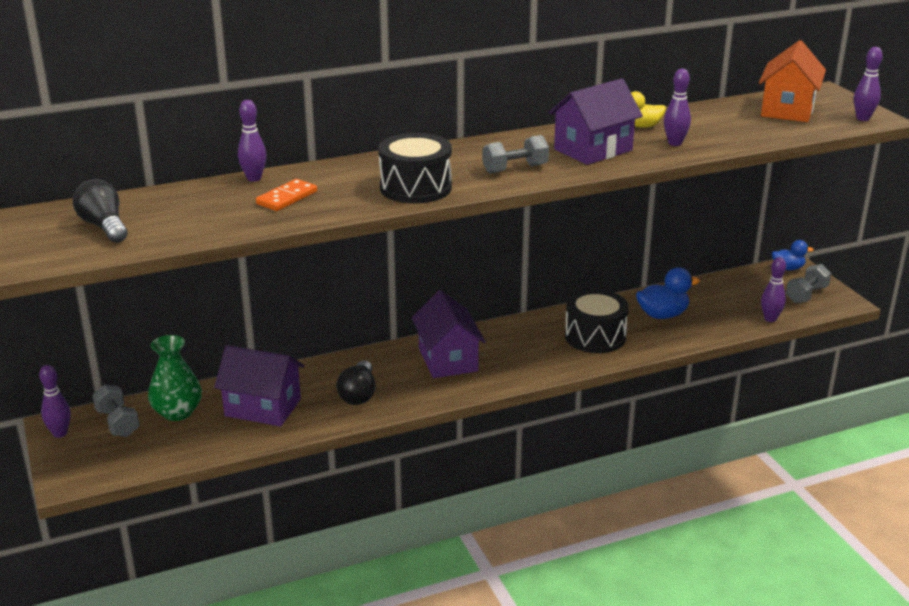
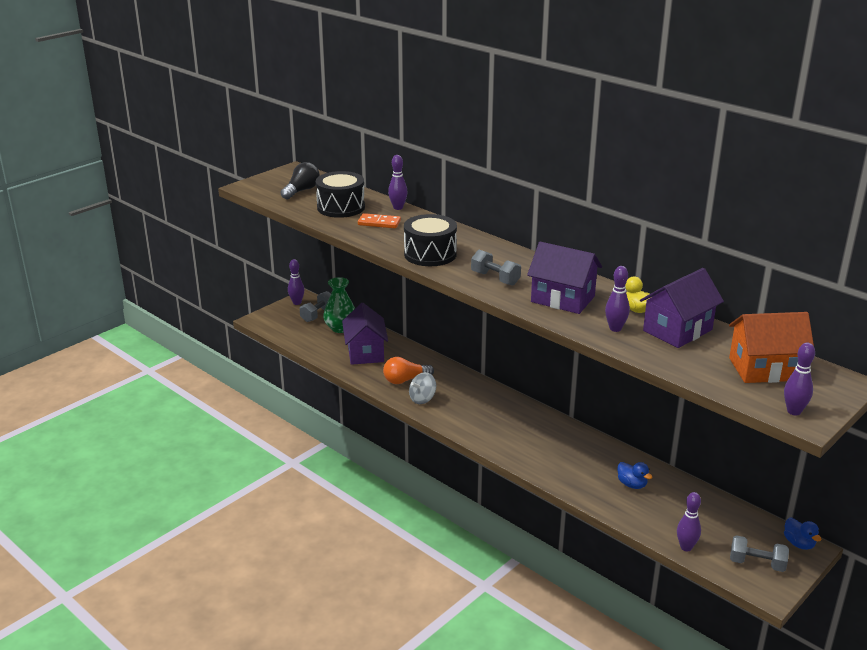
camera: 65 degrees right, 0 degrees up
black light bulb [336,360,376,405] -> orange light bulb [383,357,434,384]
purple house [412,290,486,378] -> purple house moved to [640,268,724,348]
black drum [565,289,629,353] -> black drum moved to [316,171,365,218]
blue duck [636,267,700,319] -> blue duck [618,462,652,489], size x0.66
none -> grey spinning top [409,372,436,404]

